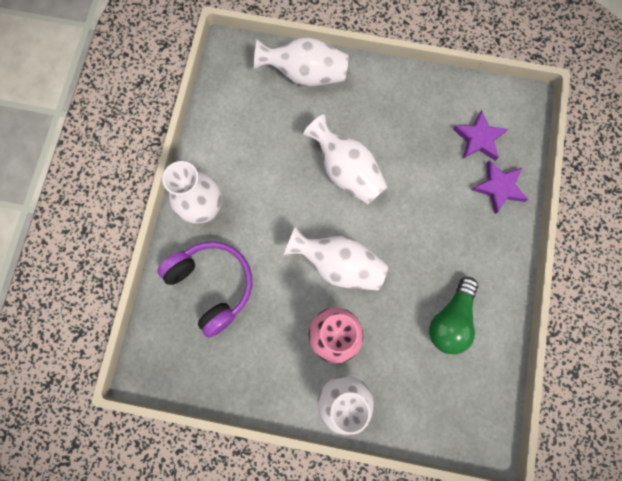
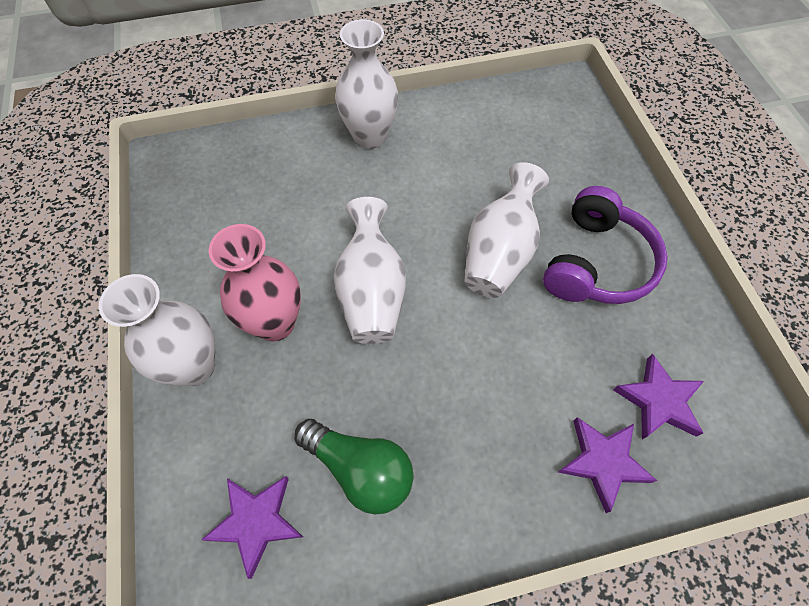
camera: 65 degrees right, 15 degrees down
purple headphones [157,242,252,338] -> purple headphones moved to [543,186,668,304]
white vase [254,37,349,87] -> none
green light bulb [429,277,479,355] -> green light bulb turned 150 degrees counterclockwise [294,419,413,514]
none -> purple star [201,476,303,579]

